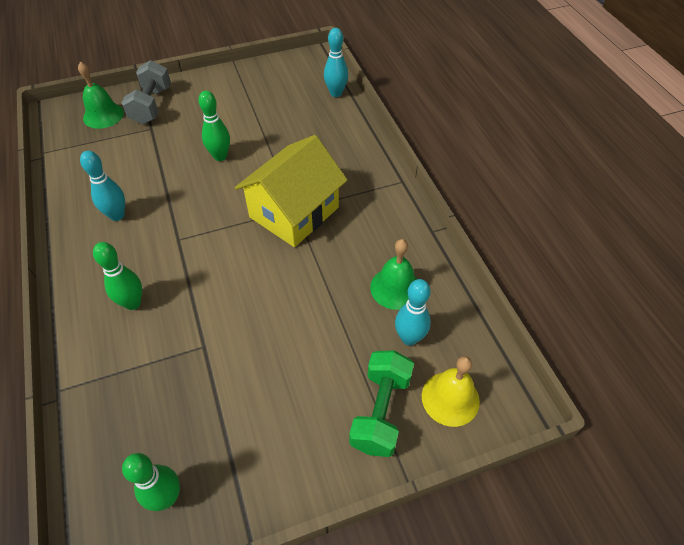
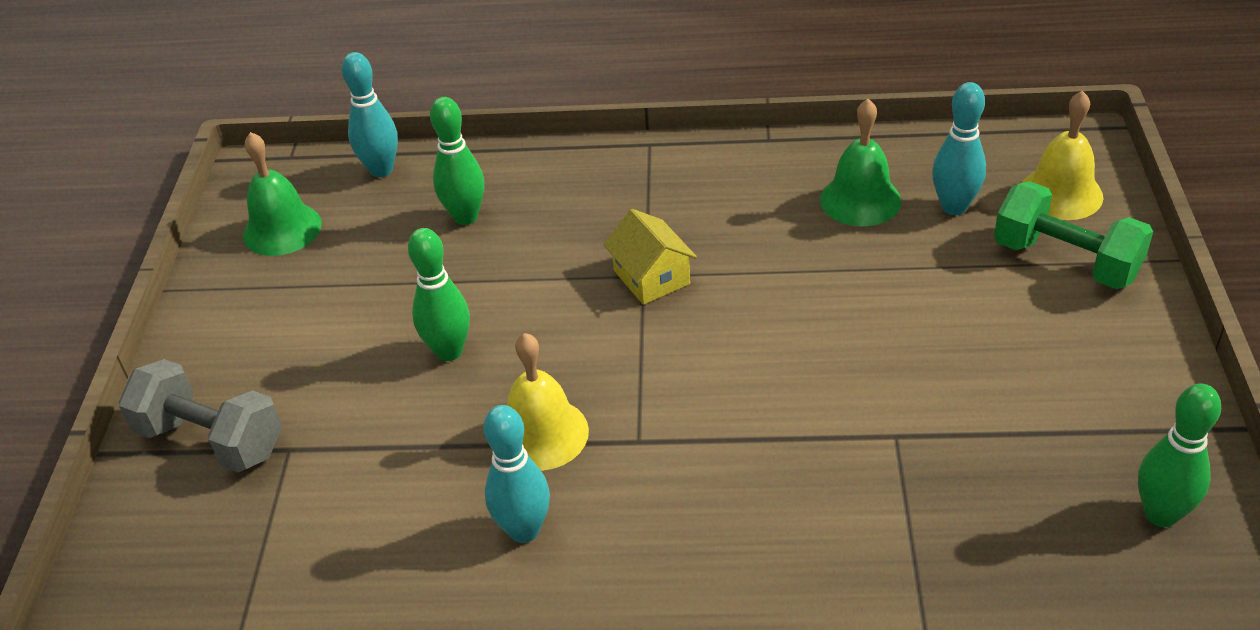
camera: 65 degrees left, 10 degrees down
green bell [78,62,124,129] -> green bell moved to [243,132,322,256]
green bowling pin [93,242,142,310] -> green bowling pin moved to [430,97,484,225]
yellow house [235,135,347,247] -> yellow house [604,209,697,305], size x0.49
none -> yellow bell [507,333,589,471]

